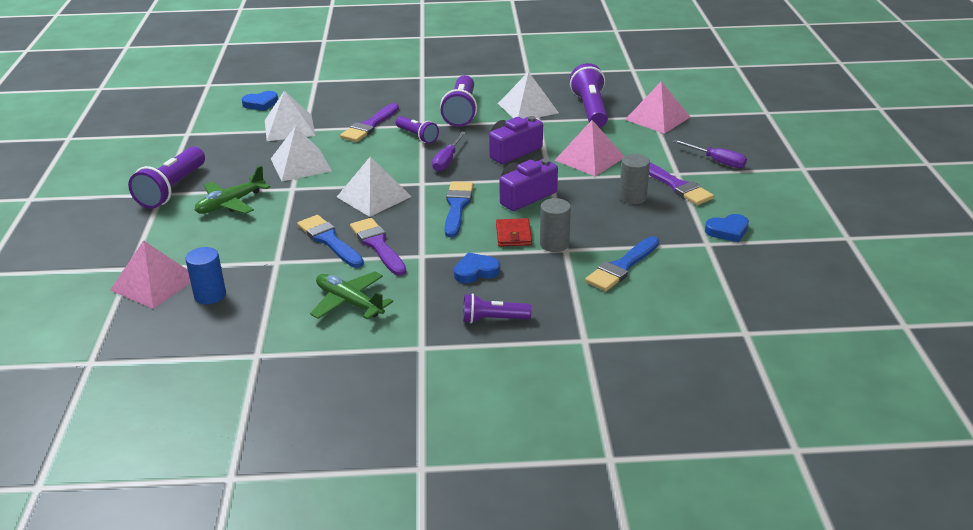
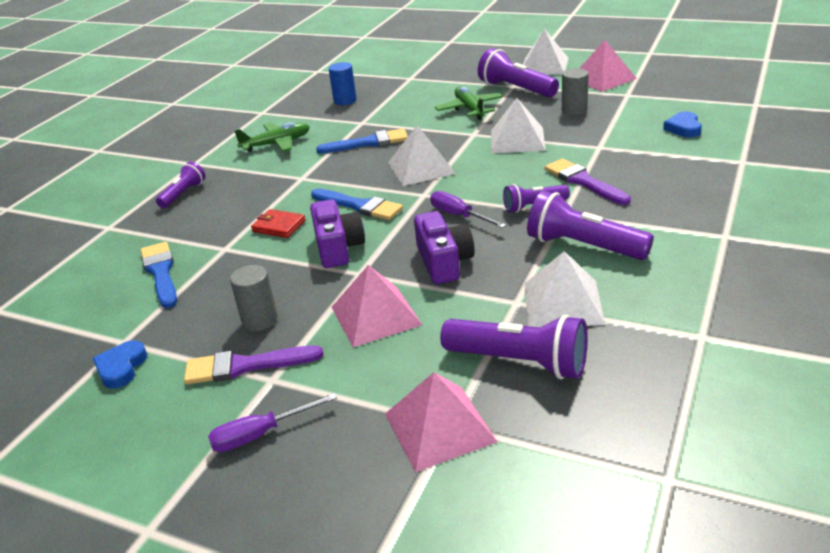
camera: 120 degrees right, 0 degrees up
pink pyramid [110,240,191,309] -> pink pyramid moved to [579,40,637,92]
white pyramid [265,91,315,141] -> white pyramid moved to [523,29,569,74]
purple brush [350,218,406,276] -> none
blue heart [454,252,500,283] -> none
grey cylinder [540,198,571,252] -> grey cylinder moved to [562,68,589,115]

